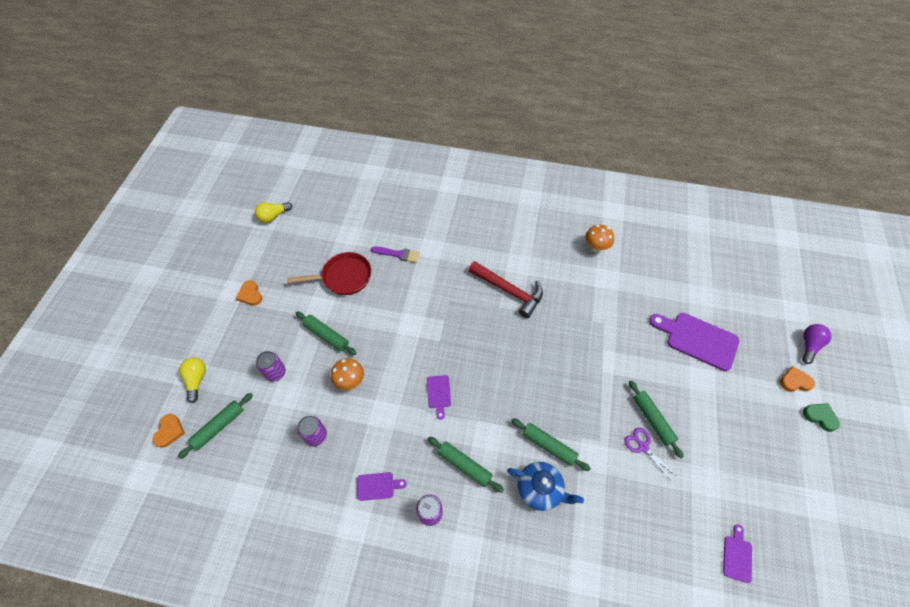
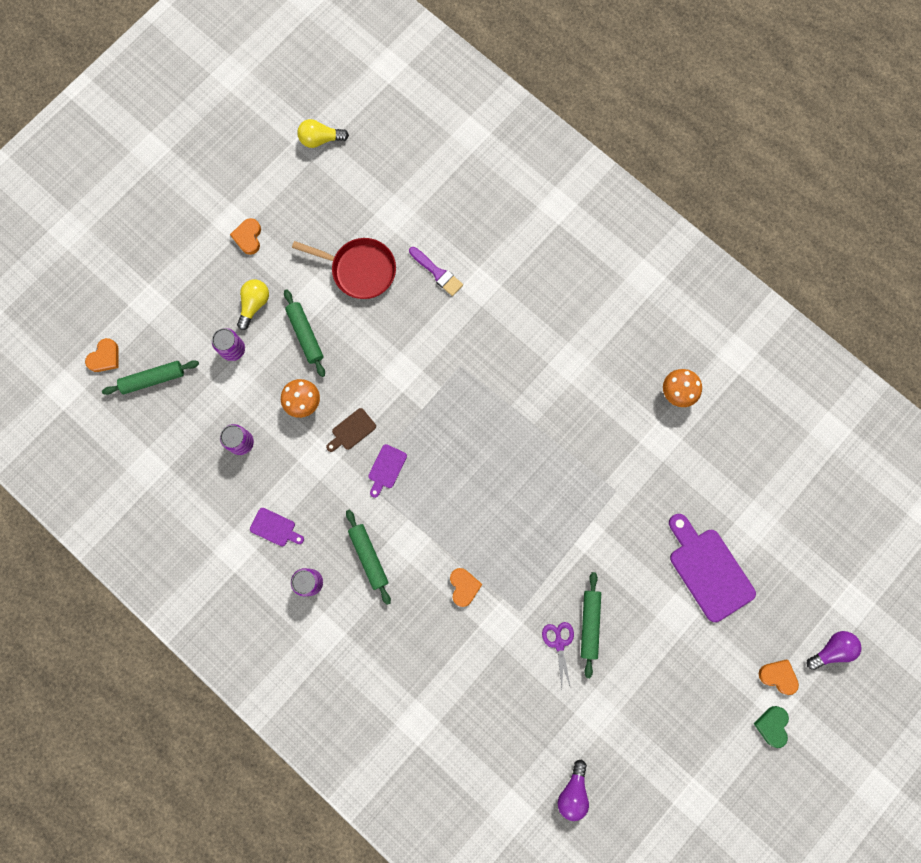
camera: 30 degrees right, 20 degrees up
yellow light bulb [179,357,206,403] -> yellow light bulb moved to [237,279,269,330]
red hammer [468,261,543,318] -> none
blue teapot [507,462,584,511] -> none
green rolling pin [511,418,591,471] -> orange heart [450,568,482,607]
purple cutting board [723,524,752,583] -> purple light bulb [558,759,589,821]
green heart [803,403,840,432] -> green heart turned 150 degrees counterclockwise [754,706,789,748]
none -> brown cutting board [326,408,376,452]

